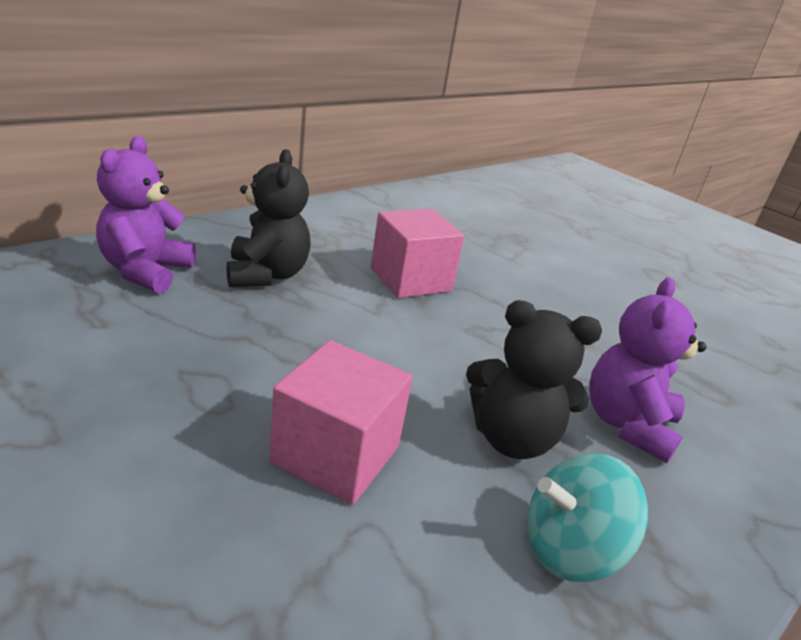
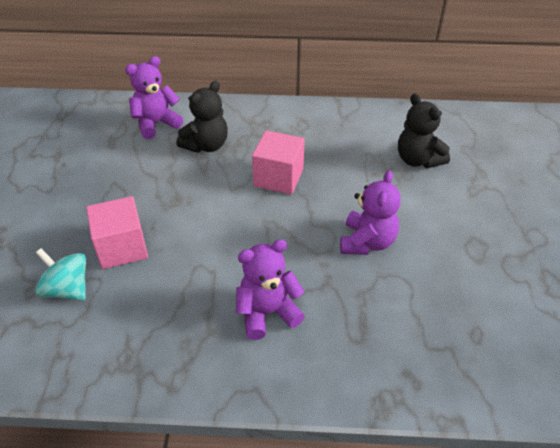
camera: 50 degrees right, 15 degrees up
black teddy bear [466,300,602,459] -> black teddy bear moved to [398,93,450,168]
turquoise spinning top [527,453,648,582] -> turquoise spinning top moved to [35,248,86,301]
none -> purple teddy bear [340,170,401,255]

